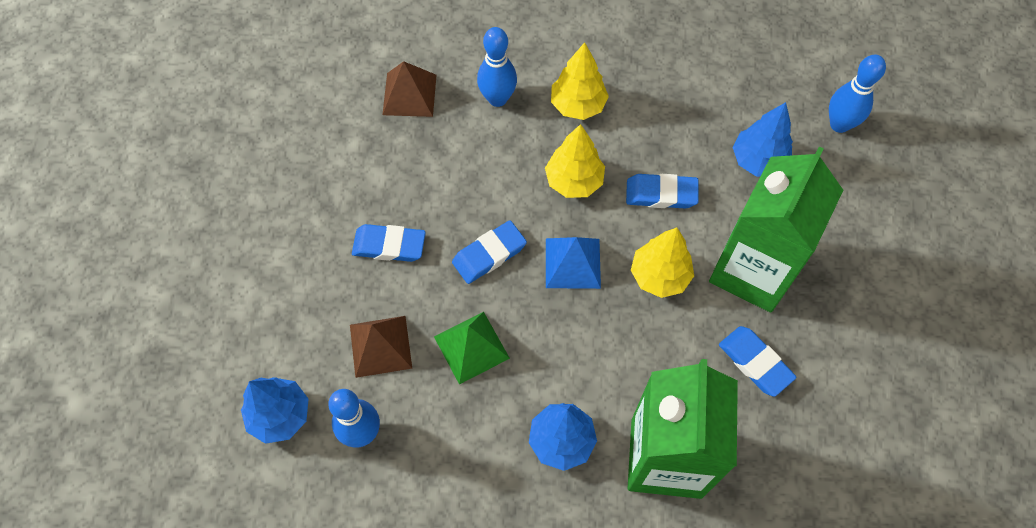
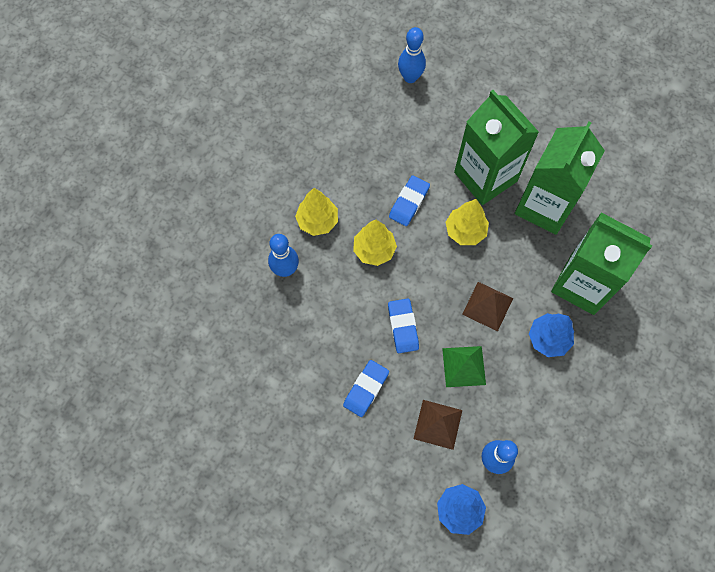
camera: 65 degrees left, 5 degrees up
brown pyramid [382,61,437,117] -> brown pyramid moved to [462,282,513,331]
blue pyramid [546,237,601,289] -> none
blue eraser [719,326,797,397] -> green carton [515,122,605,235]
blue tree [732,102,793,177] -> none

